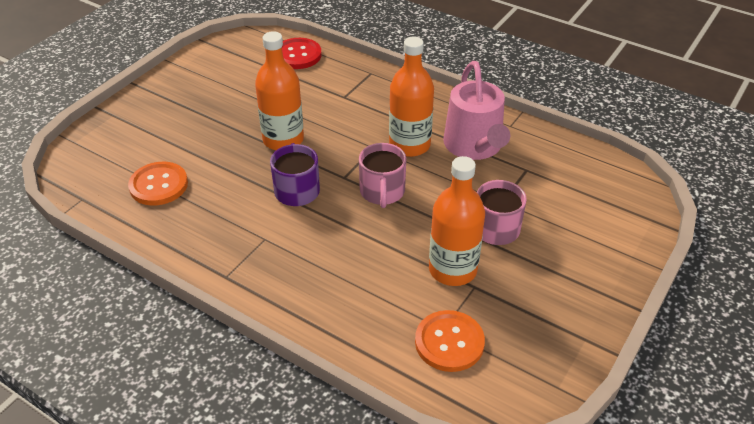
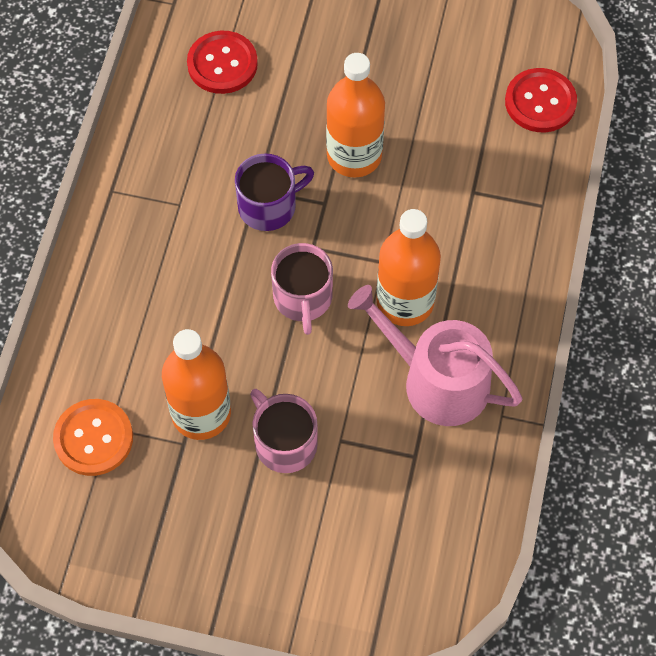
camera: 70 degrees right, 20 degrees up
orange button [128,162,188,206] -> red button [187,31,258,94]
pink mug [359,143,406,208] -> pink mug turned 75 degrees counterclockwise [271,243,333,335]
pink watering can [443,61,510,160] -> pink watering can turned 60 degrees clockwise [348,285,522,426]

